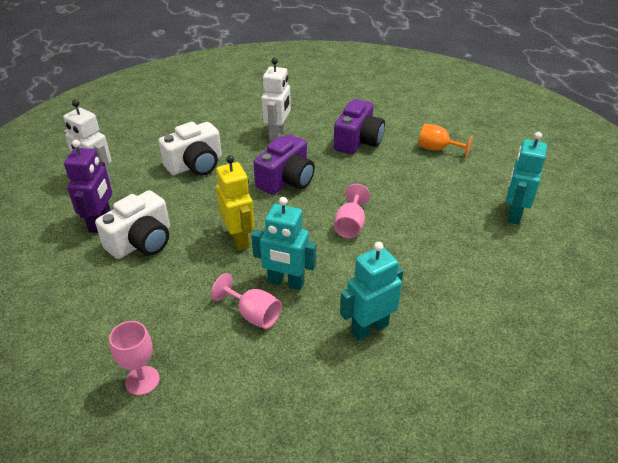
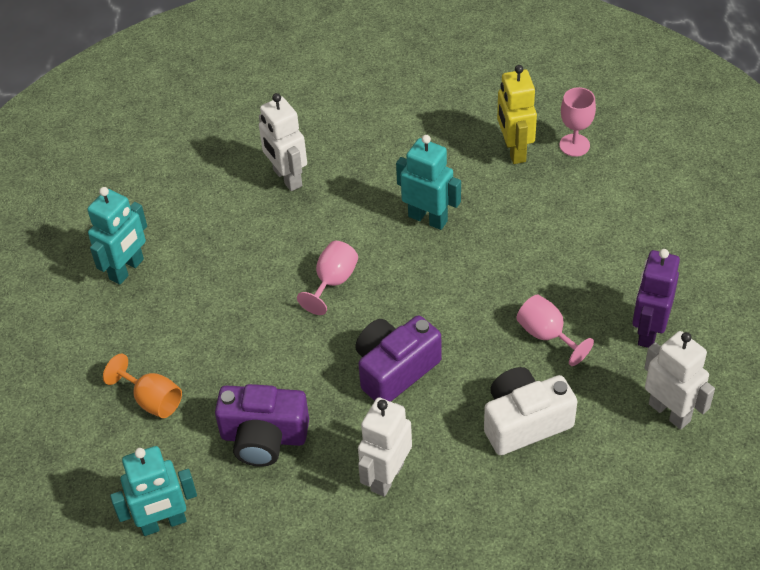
camera: 165 degrees left, 10 degrees up
white camera [95,190,170,259] -> none
pink goblet [211,273,282,329] -> pink goblet moved to [516,294,594,366]
yellow robot [216,155,254,251] -> yellow robot moved to [497,65,537,164]
purple camera [334,99,385,154] -> purple camera turned 120 degrees counterclockwise [215,384,309,467]
turquoise robot [340,242,404,341] -> turquoise robot moved to [110,446,197,536]
none -> white robot [259,93,307,191]

